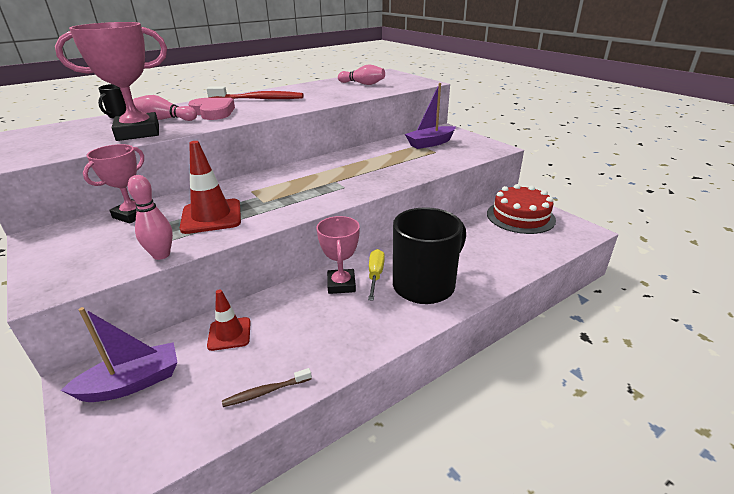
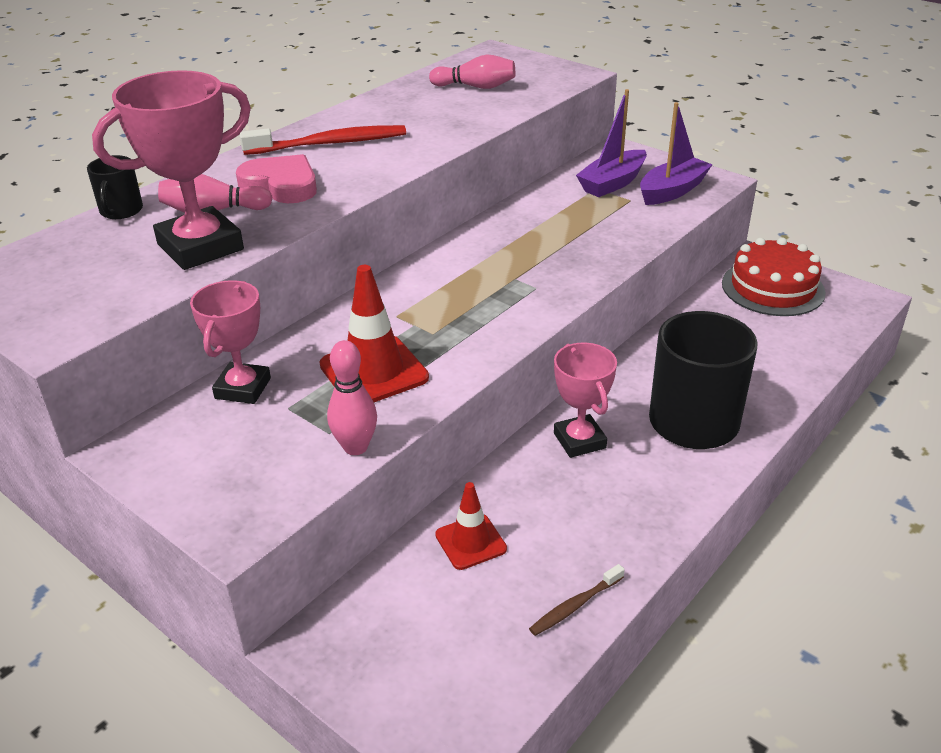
camera: 15 degrees left, 5 degrees up
purple boat [60,307,178,402] -> purple boat moved to [640,102,712,205]
yellow screwdriver [368,249,385,300] -> none

